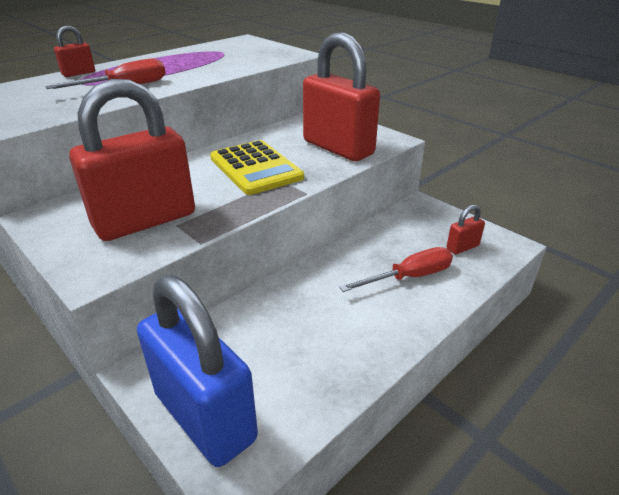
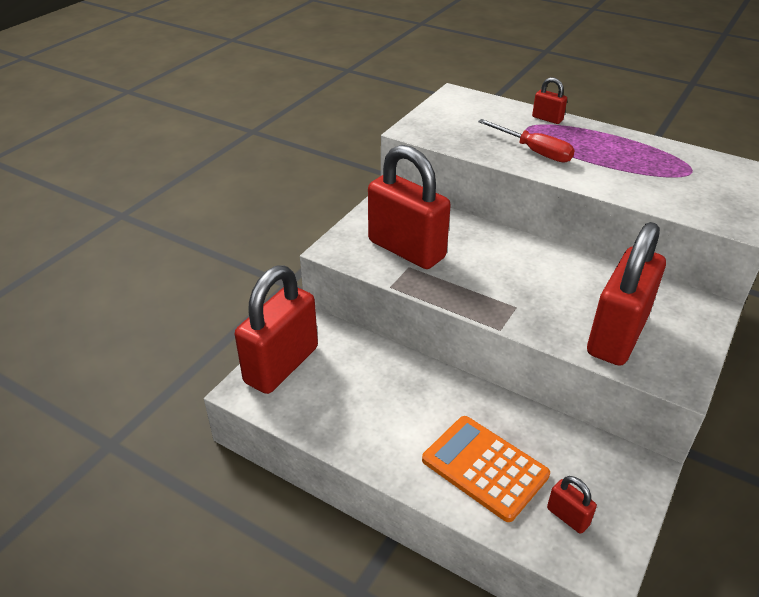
camera: 75 degrees right, 5 degrees up
blue padlock [137,275,258,467] -> red padlock [235,265,318,394]
yellow calculator [210,140,304,195] -> none
red screwdriver [339,247,453,292] -> orange calculator [422,416,550,522]

